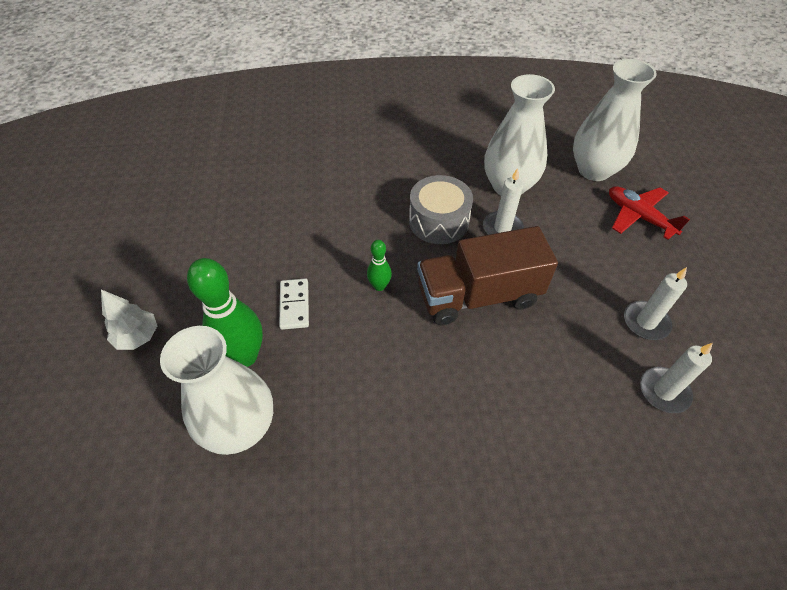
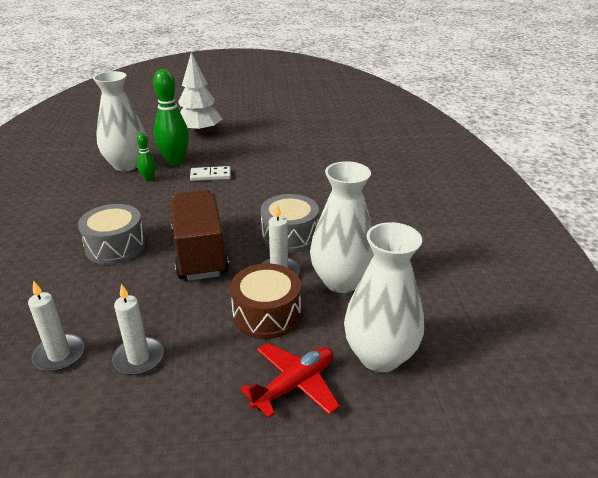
camera: 90 degrees right, 20 degrees down
white tree [101,290,157,350] -> white tree [178,52,222,135], size x1.66
green bowling pin [367,240,392,291] -> green bowling pin moved to [137,133,156,181]
none -> grey drum [78,204,146,265]
none -> brown drum [230,263,301,339]

